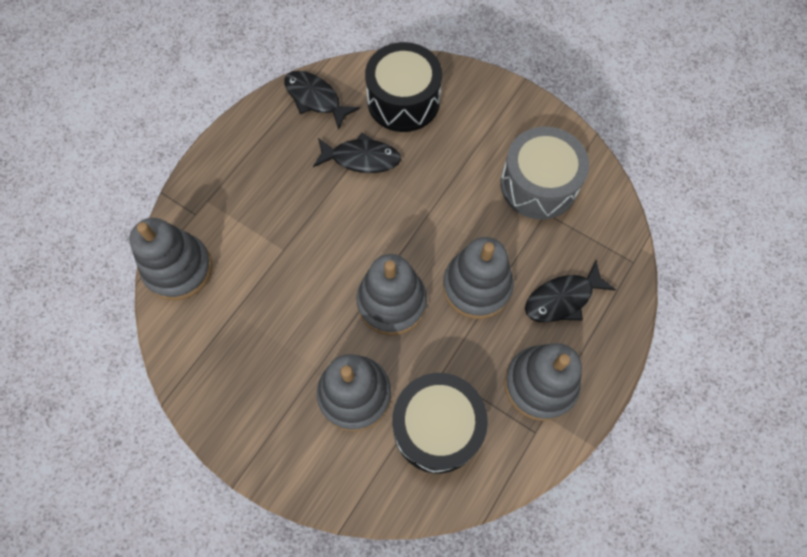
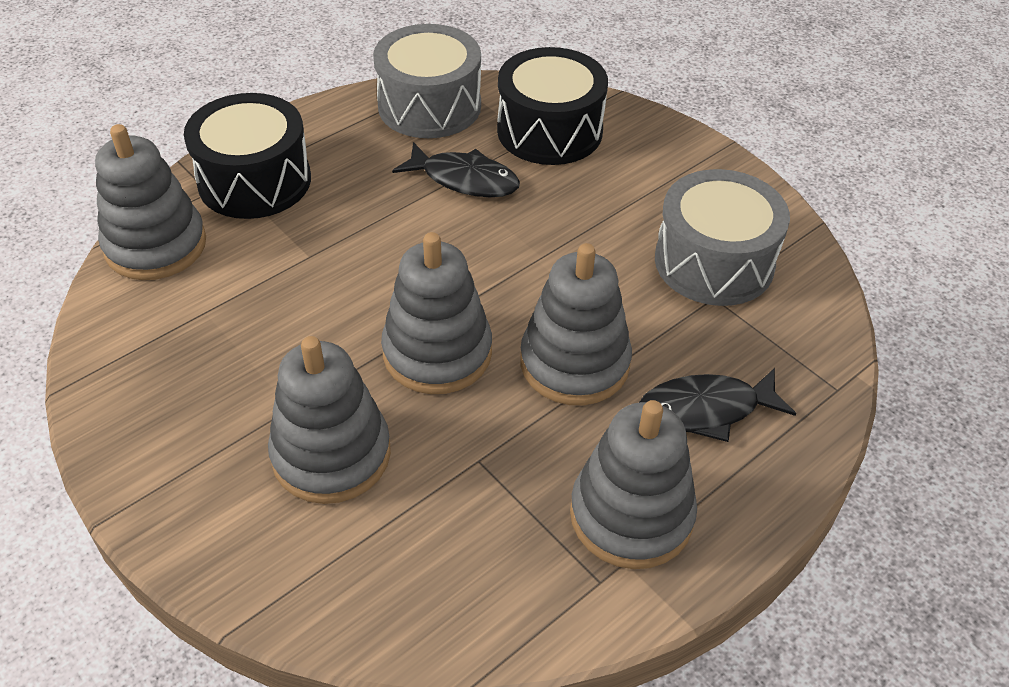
camera: 15 degrees right, 20 degrees down
black fish [284,71,360,130] -> grey drum [373,24,481,138]
black drum [393,373,488,473] -> black drum moved to [184,93,311,219]

